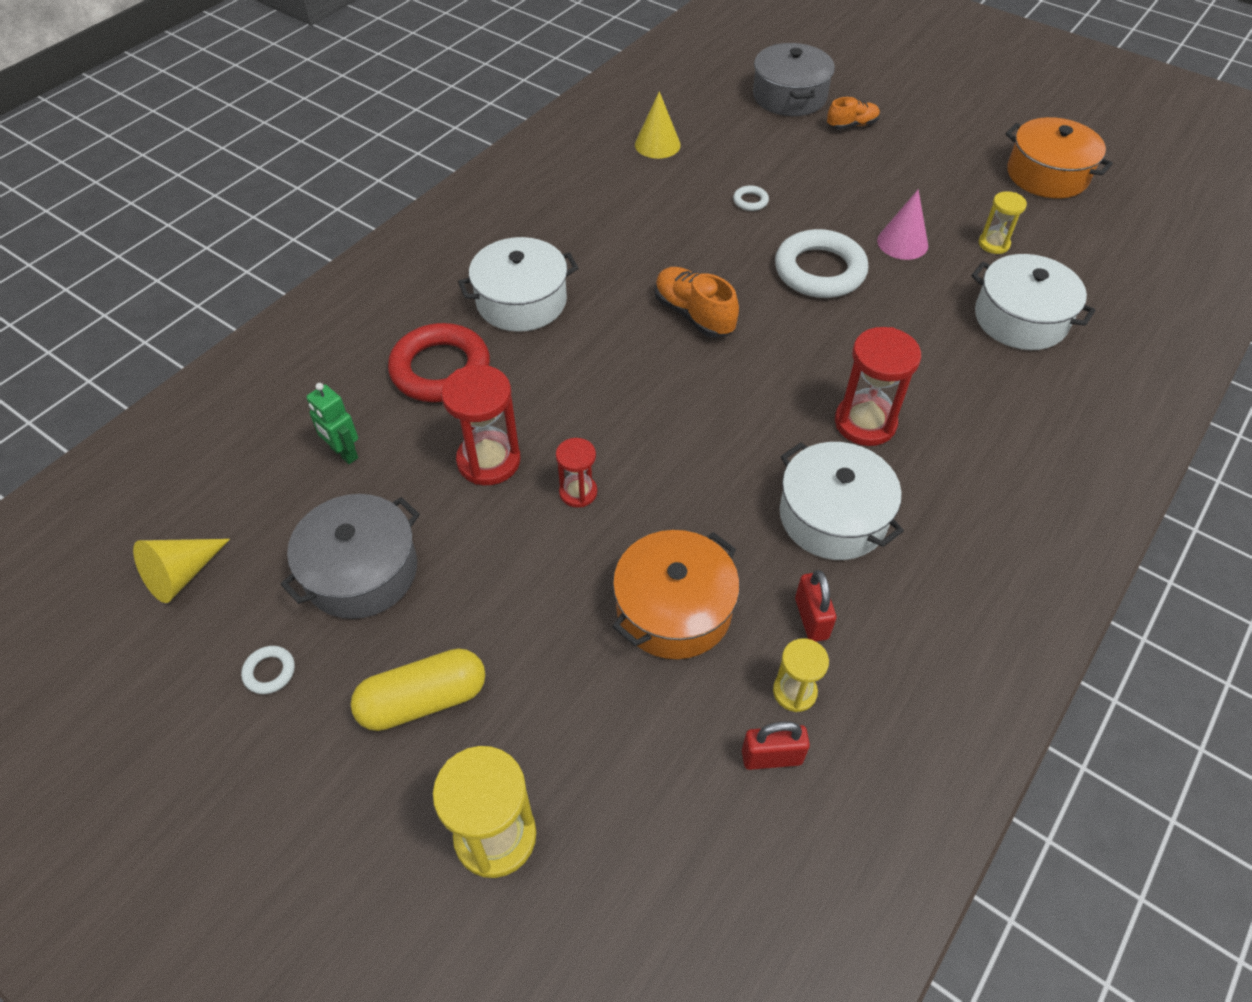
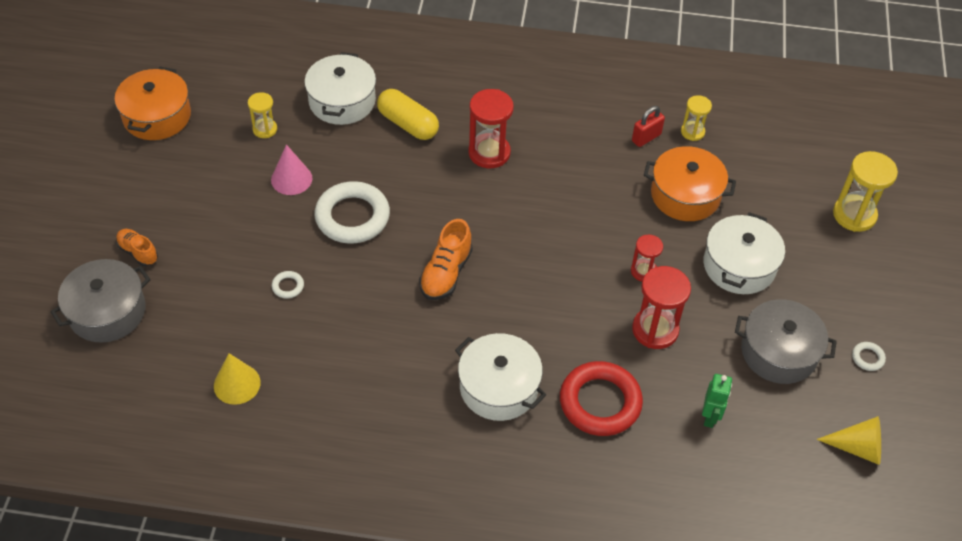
camera: 120 degrees left, 0 degrees up
yellow capsule [350,648,485,731] -> yellow capsule moved to [377,89,439,140]
red padlock [742,721,810,770] -> none
white pot [780,442,904,560] -> white pot moved to [704,212,785,294]

